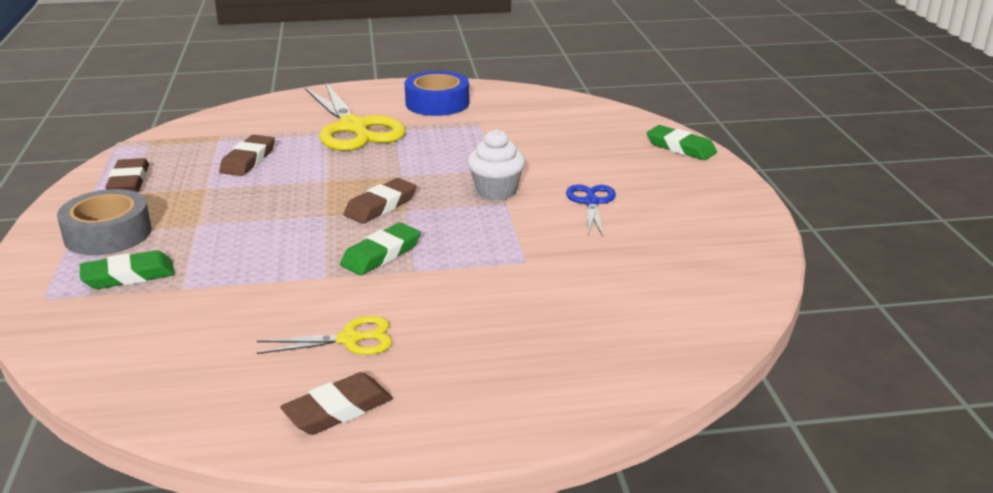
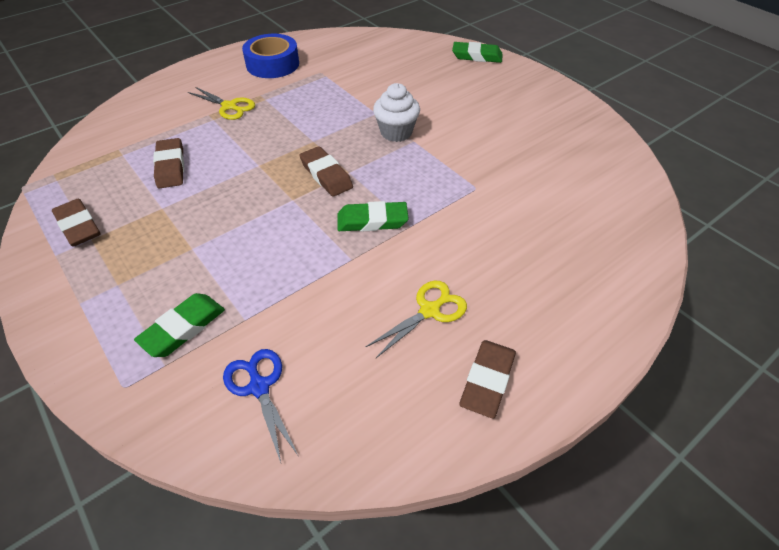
camera: 30 degrees left, 20 degrees up
grey tape [57,189,152,255] -> none
yellow scissors [305,82,406,151] -> yellow scissors [188,87,255,120], size x0.51
green eraser [340,223,421,275] -> green eraser turned 75 degrees clockwise [337,201,409,232]
brown eraser [343,178,417,224] -> brown eraser turned 45 degrees counterclockwise [299,146,353,197]
blue scissors [566,184,616,236] -> blue scissors moved to [223,349,298,463]

